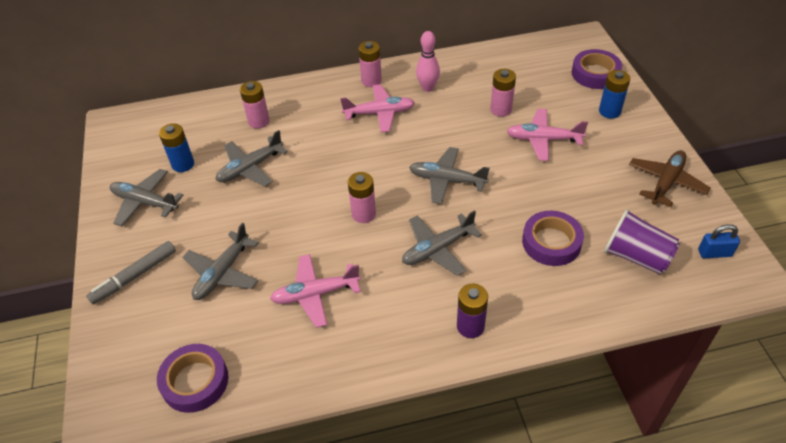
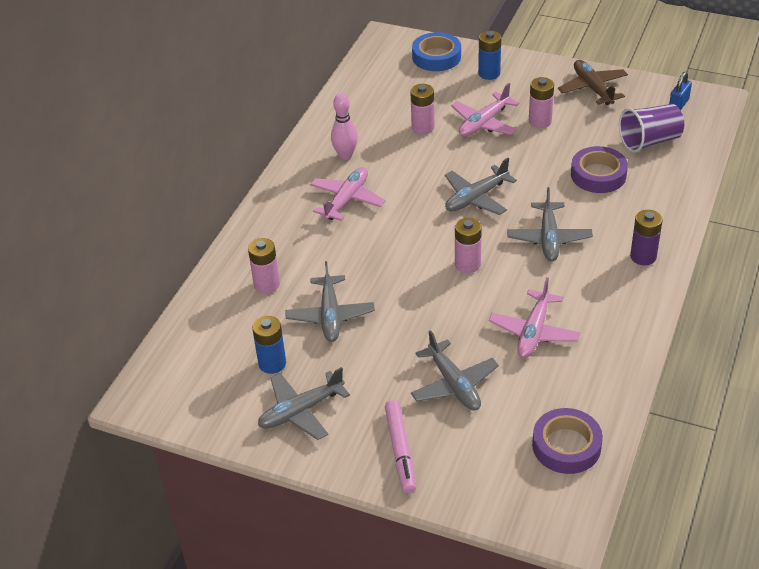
camera: 55 degrees left, 5 degrees down
grey marker [86,241,176,304] -> pink marker [385,400,416,493]
pink battery [358,41,382,87] -> pink battery moved to [529,77,554,128]
purple tape [572,49,622,89] -> blue tape [412,32,461,71]

